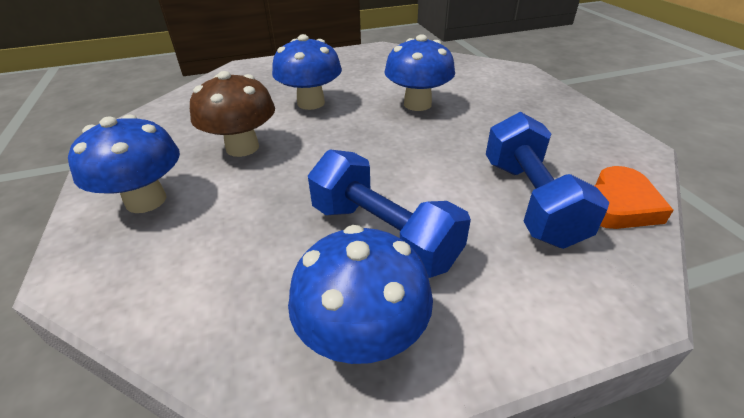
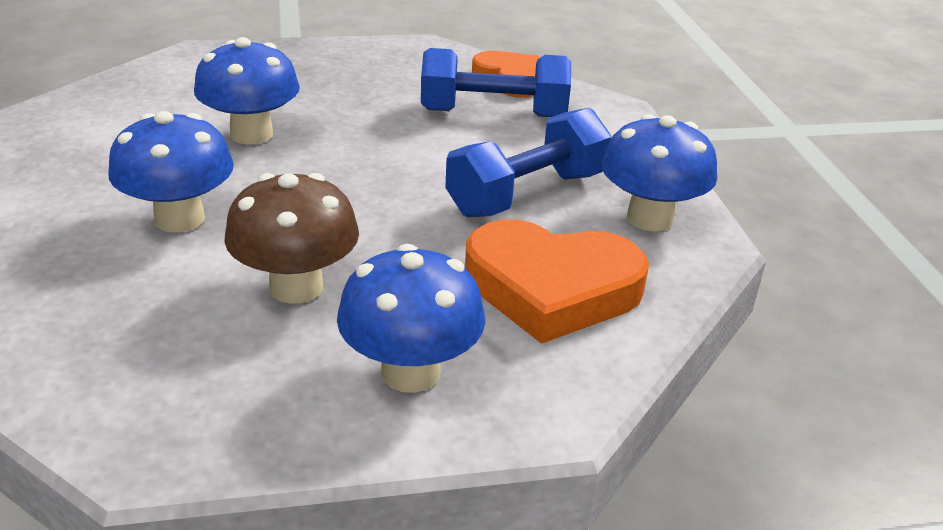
camera: 85 degrees left, 5 degrees down
none -> orange heart [465,220,649,344]

